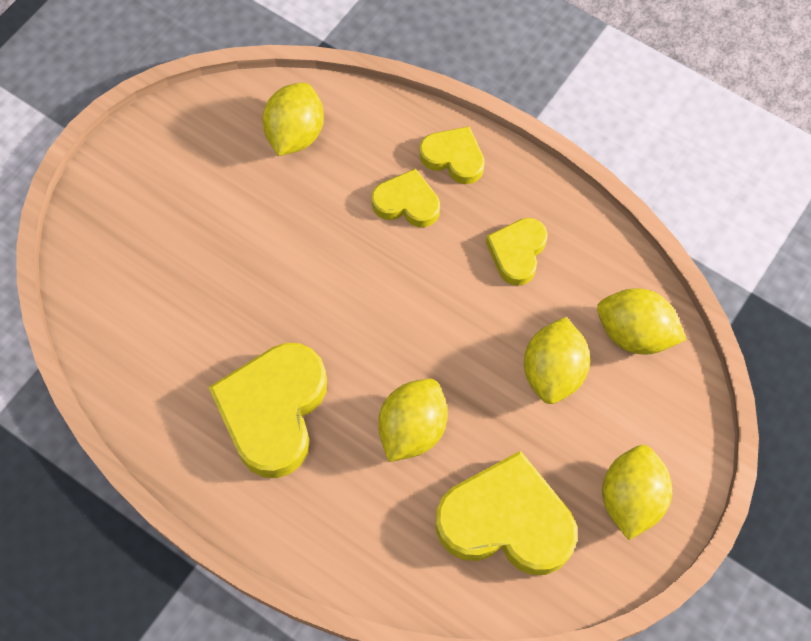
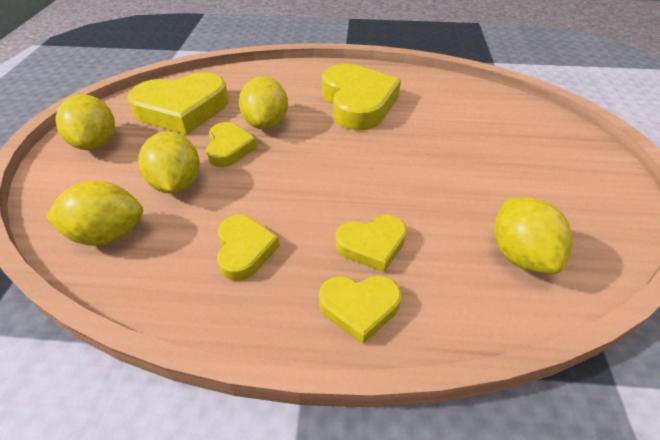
camera: 150 degrees right, 20 degrees down
none -> yellow heart [206,122,257,167]

